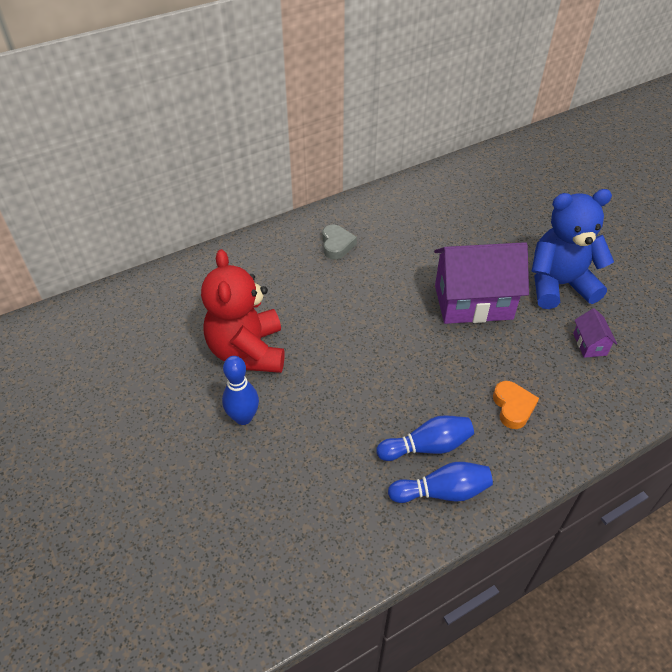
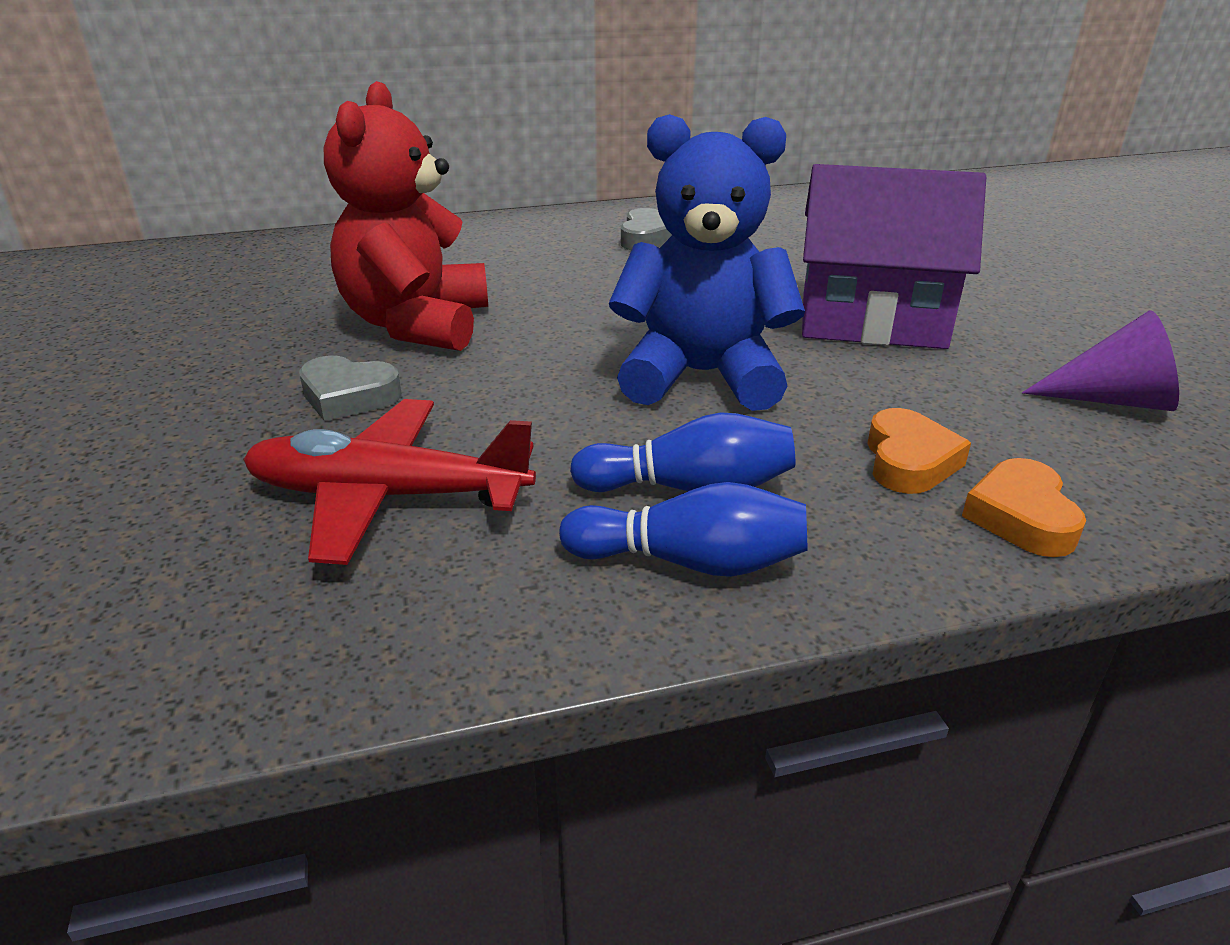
camera: 15 degrees right, 15 degrees down
blue bowling pin [222,356,259,425] -> grey heart [299,356,402,421]
blue teddy bear [532,189,614,309] -> blue teddy bear moved to [609,114,805,411]
purple house [573,308,617,358] -> purple cone [1022,310,1179,411]
none -> red plane [243,399,536,565]
none -> orange heart [962,458,1086,557]

